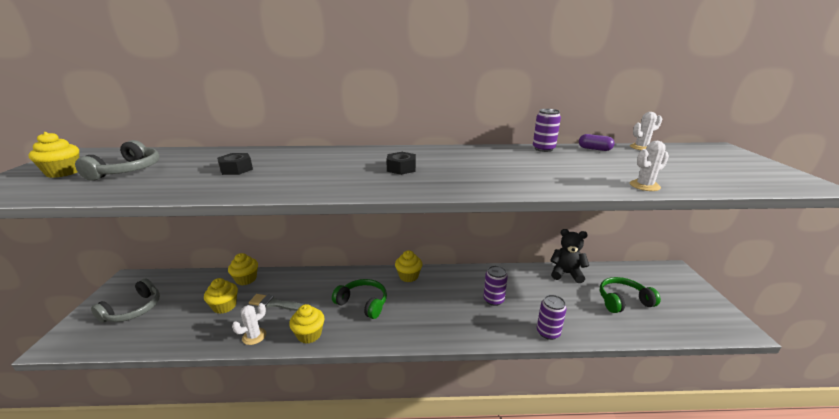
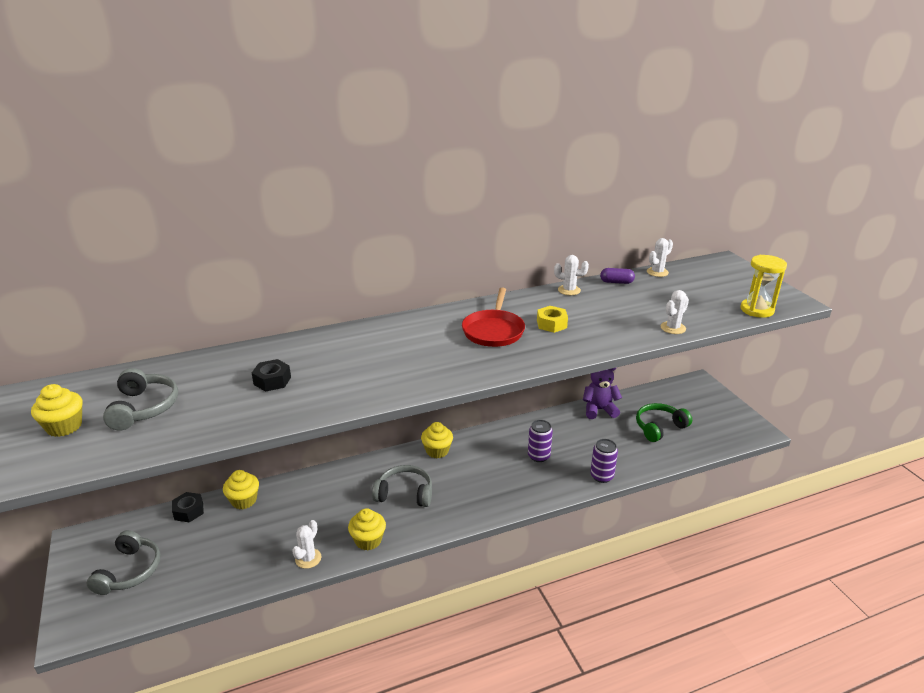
camera: 20 degrees left, 5 degrees up
yellow cupcake [204,278,238,314] -> none
grey brush [249,294,305,311] -> none
green headphones [332,279,387,319] -> grey headphones [372,465,432,507]
black nut [386,152,416,175] -> black nut moved to [172,492,204,522]
purple can [533,109,561,152] -> white cactus [554,255,589,295]
black teddy bear [550,229,589,283] -> purple teddy bear [583,368,622,419]
none -> red pan [462,288,525,347]
none -> yellow nut [537,306,568,333]
none -> yellow hourglass [740,255,787,318]

